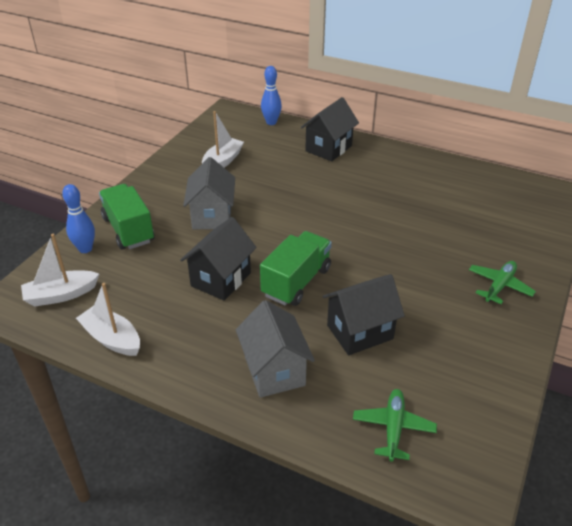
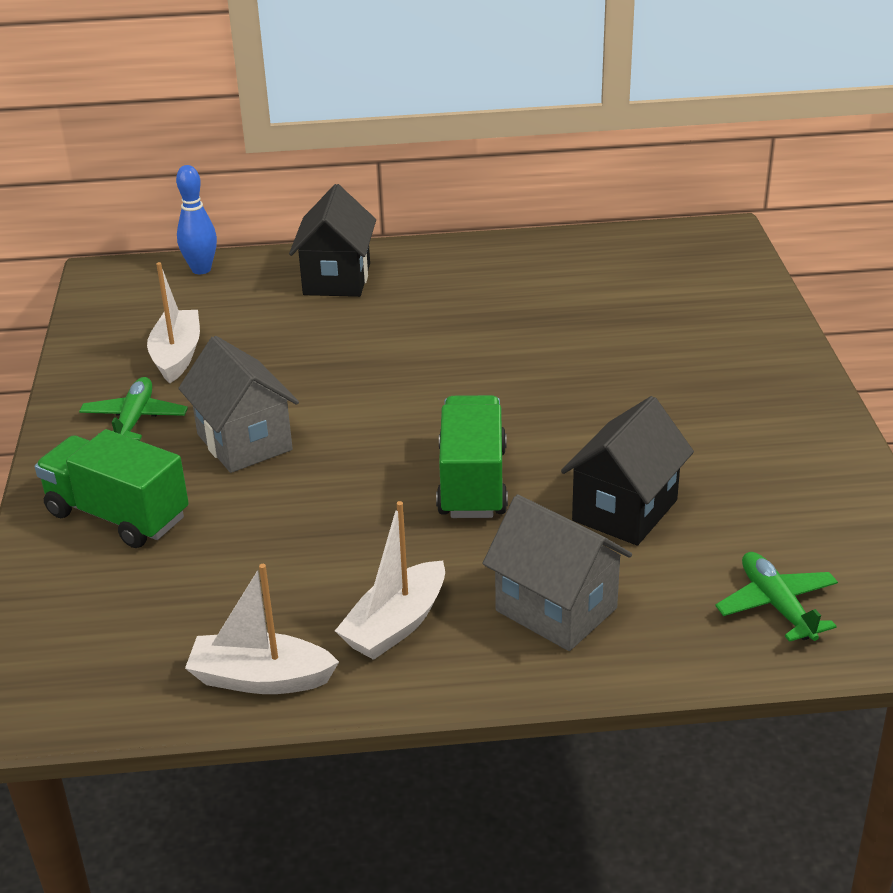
camera: 30 degrees left, 5 degrees down
white boat [21,234,99,307] -> white boat moved to [335,501,445,660]
blue bowling pin [62,184,95,253] -> none
black house [180,217,257,301] -> none
green plane [469,261,536,304] -> green plane moved to [79,377,188,441]

